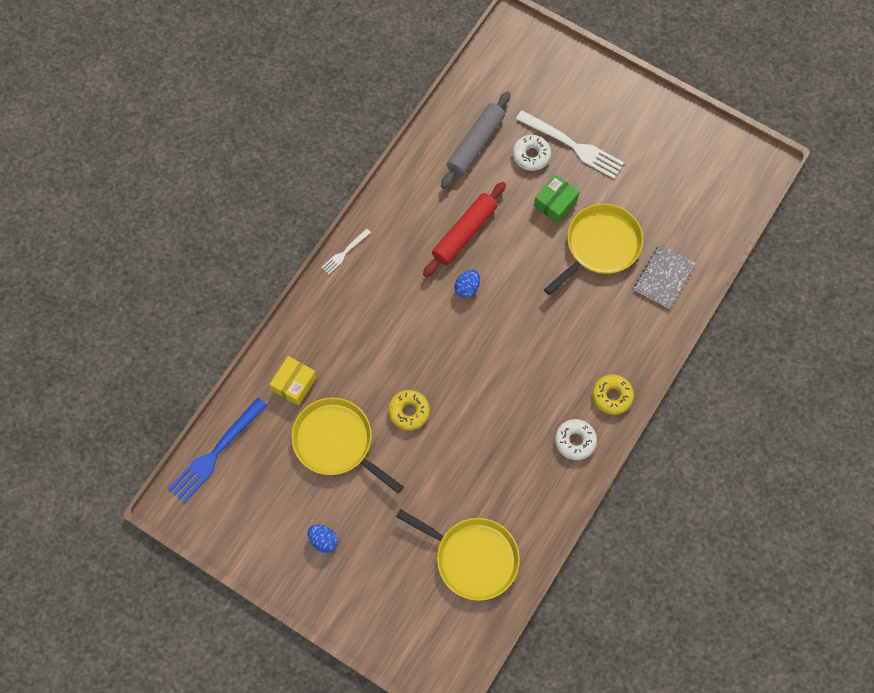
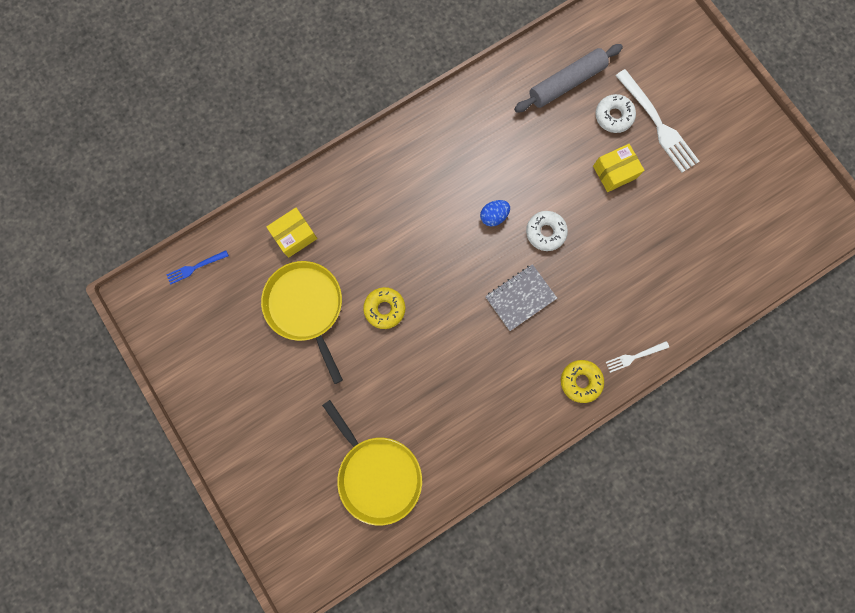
camera: 25 degrees right, 10 degrees up
blue fork [168,397,267,503] -> blue fork [166,250,229,285], size x0.51
blue egg [308,524,338,553] -> none
white fork [321,229,371,275] -> white fork moved to [606,341,669,373]
red rolling pin [423,182,506,277] -> none
green box [534,175,579,223] -> yellow box [593,144,645,192]
yellow pan [544,204,643,295] -> none
white donut [555,419,597,460] -> white donut moved to [526,211,568,251]
grey notebook [634,245,696,309] -> grey notebook moved to [485,264,557,331]

